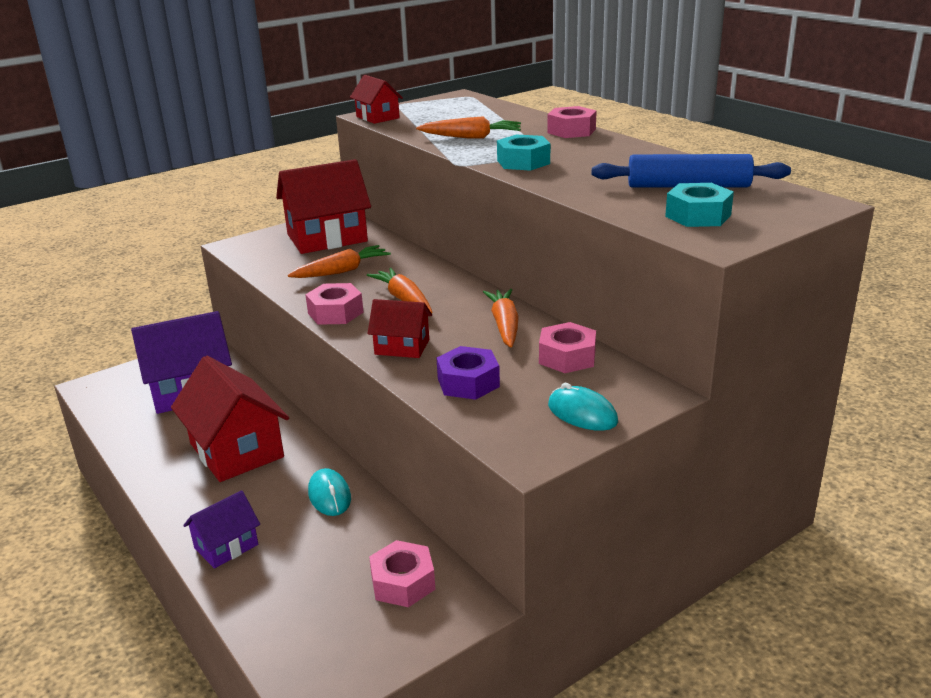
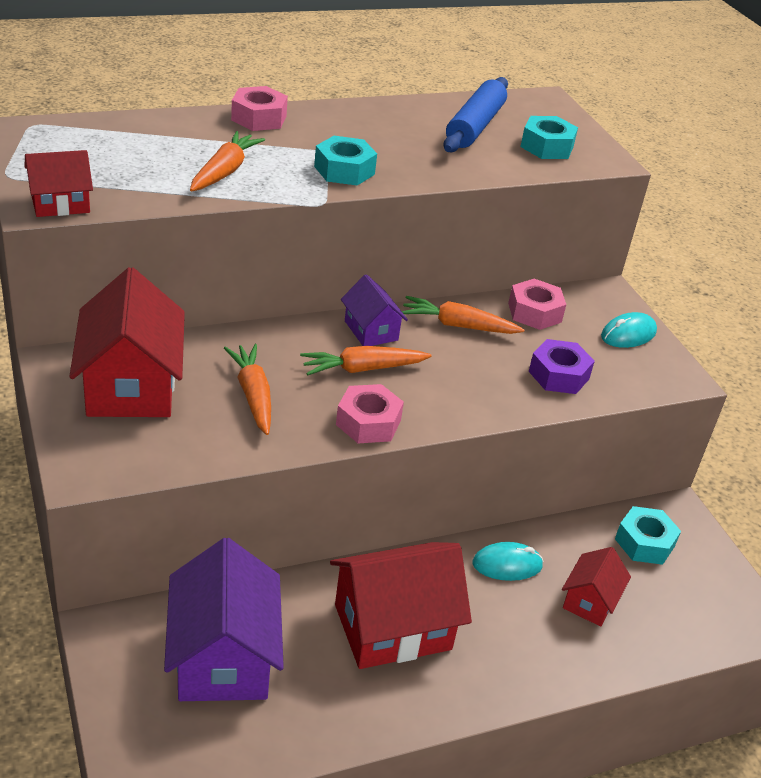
camera: 80 degrees left, 10 degrees up
purple house [183,490,260,569] -> purple house moved to [341,274,408,346]
red house [368,299,432,358] -> red house moved to [562,547,631,626]
pink nut [369,540,436,607] -> turquoise nut [615,506,681,565]

